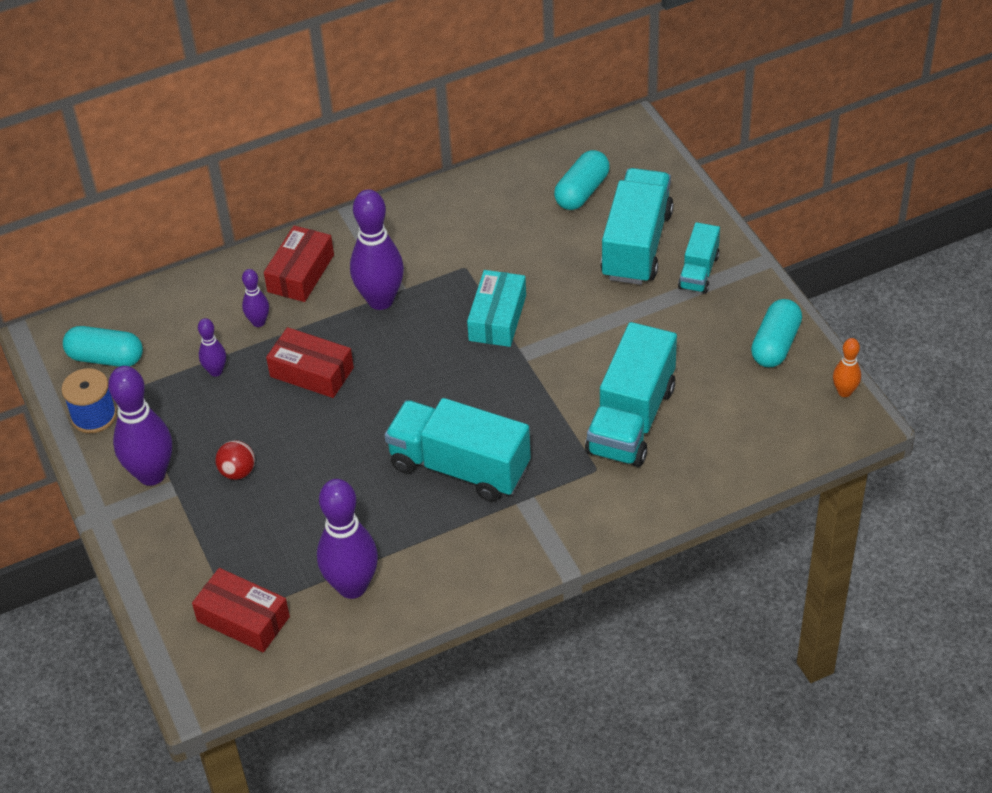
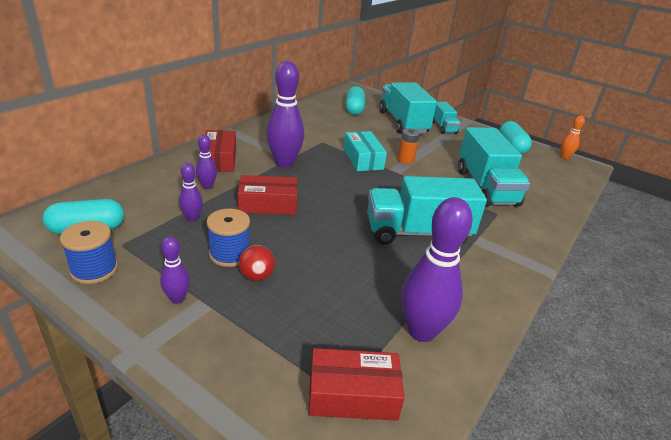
camera: 35 degrees left, 15 degrees down
purple bowling pin [108,366,172,486] -> purple bowling pin [160,236,190,304], size x0.50
none -> blue spool [207,209,250,267]
none -> orange battery [398,128,420,164]

